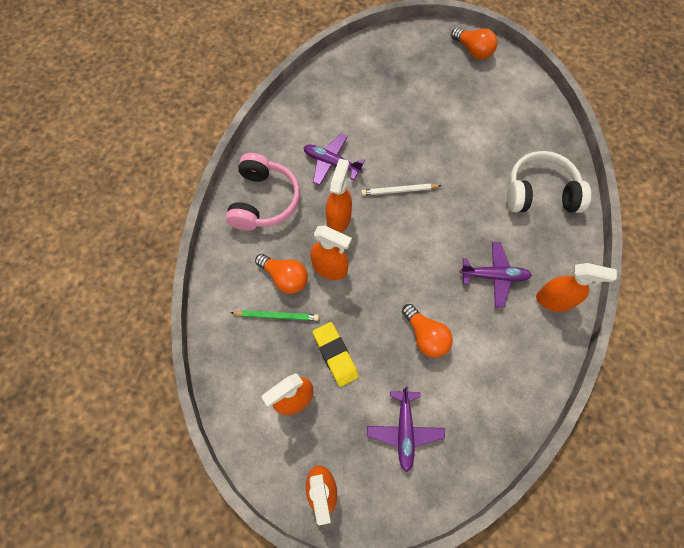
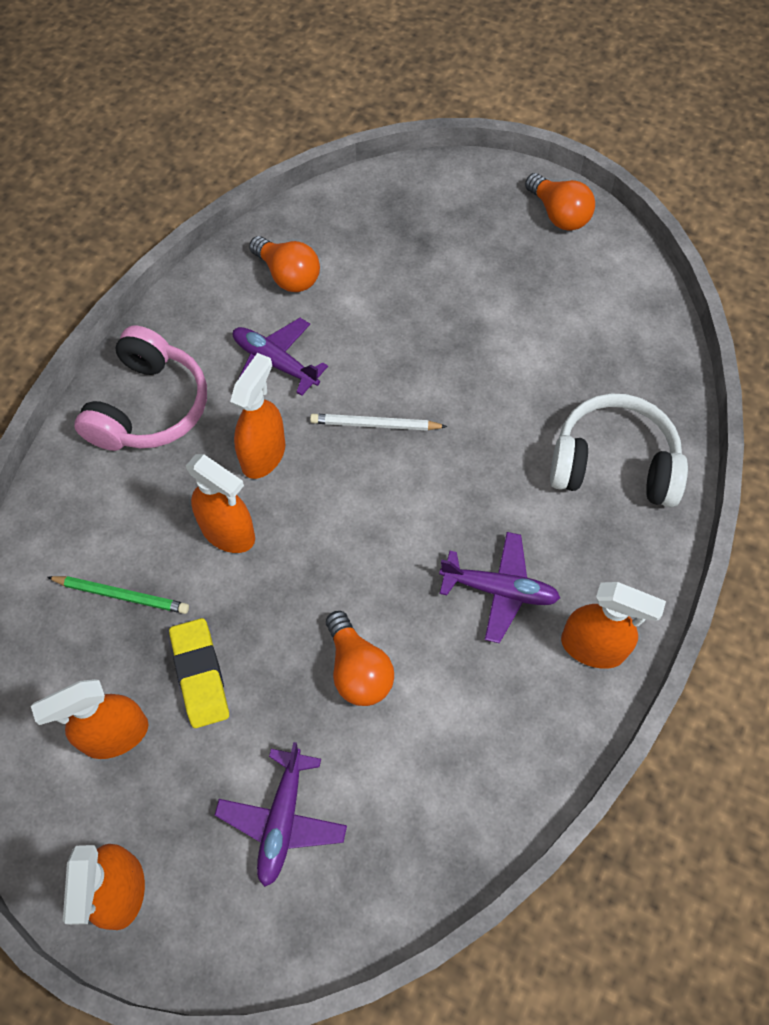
camera: 10 degrees right, 5 degrees down
orange light bulb [255,254,308,294] -> orange light bulb moved to [249,236,320,292]

